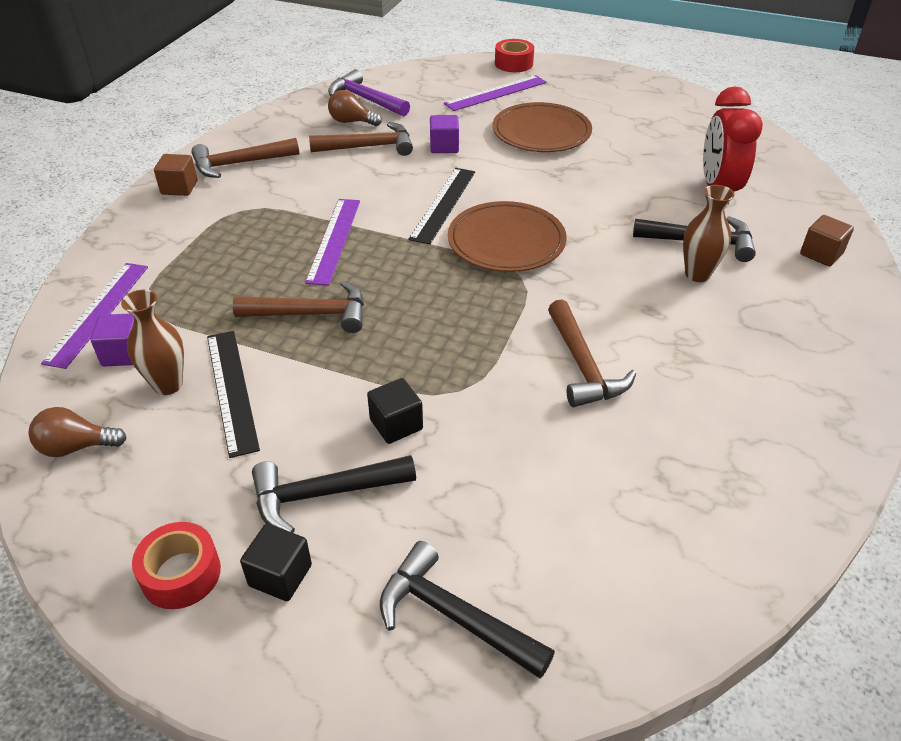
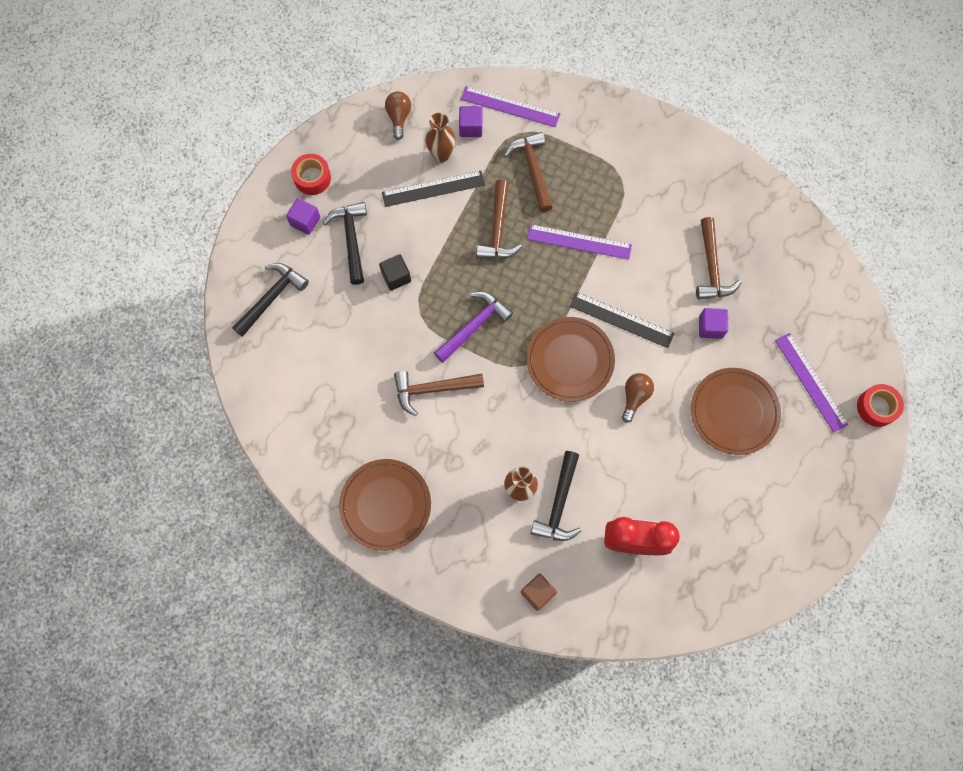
camera: 95 degrees right, 30 degrees up
brown cube [154,154,197,196] -> none
brown hammer [191,138,299,178] -> brown hammer moved to [504,132,553,212]
black cube [240,524,312,601] -> purple cube [286,198,320,235]
purple hammer [328,69,410,117] -> purple hammer moved to [434,291,513,363]
brown light bulb [328,90,382,126] -> brown light bulb moved to [622,373,654,423]
none -> brown plate [339,459,431,551]

